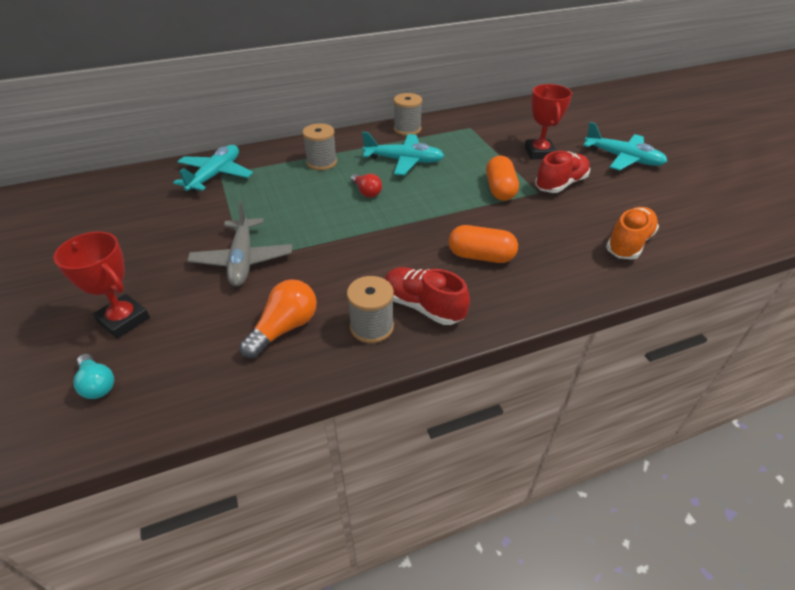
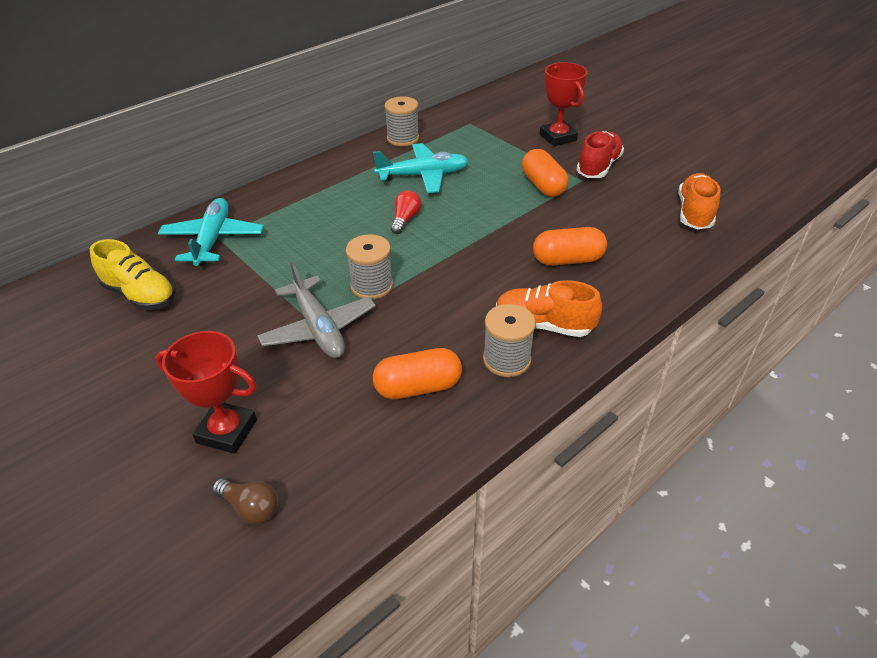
camera: 20 degrees left, 0 degrees up
turquoise light bulb [73,354,114,399] -> brown light bulb [212,478,278,524]
orange light bulb [239,279,317,358] -> orange capsule [373,348,462,399]
grey spool [302,123,337,170] -> grey spool moved to [346,234,393,300]
red light bulb [350,174,382,198] -> red light bulb turned 105 degrees counterclockwise [391,190,421,234]
red shoe [385,267,470,325] -> orange shoe [496,280,602,337]
turquoise plane [583,122,668,171] -> none
none -> yellow shoe [90,239,176,310]

